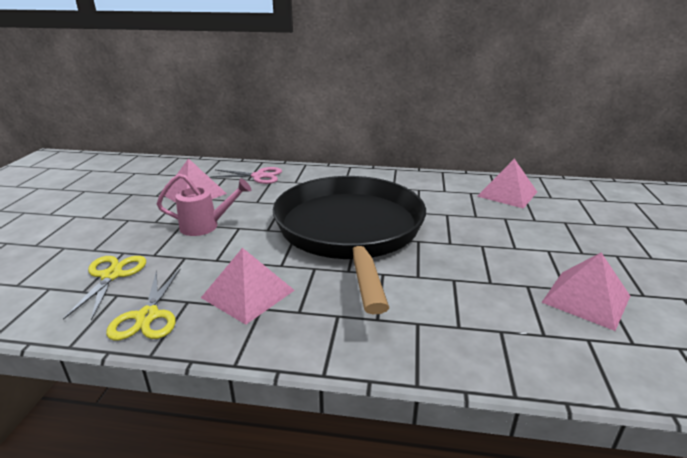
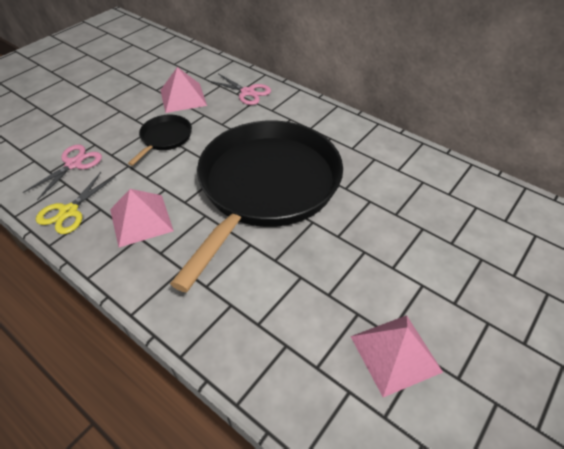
camera: 30 degrees right, 20 degrees up
yellow scissors [63,256,146,321] -> pink scissors [23,144,102,200]
pink watering can [157,174,251,236] -> black pan [128,115,192,166]
pink pyramid [477,159,537,209] -> none

